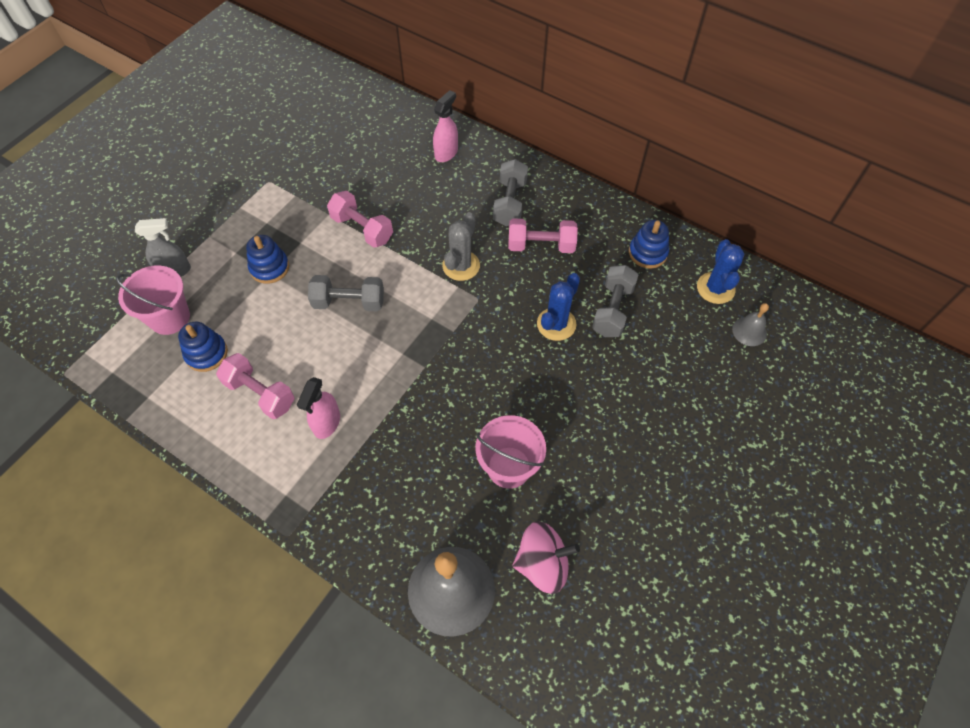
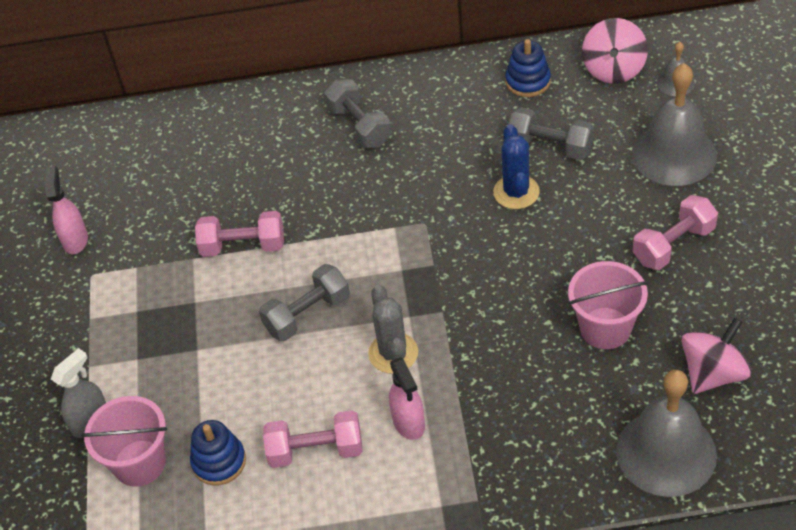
camera: 35 degrees left, 10 degrees down
blue stacking toy [246,235,289,284] -> none
pink spray bottle [433,90,458,162] -> pink spray bottle moved to [45,166,88,254]
grey cactus [442,212,480,281] -> grey cactus moved to [368,285,418,373]
pink dumbbell [508,219,578,253] -> pink dumbbell moved to [633,195,718,270]
grey dumbbell [592,265,638,337] -> grey dumbbell turned 45 degrees counterclockwise [508,107,594,160]
blue cactus [697,239,744,304] -> pink spinning top [582,18,648,84]
none -> grey bell [632,63,717,186]

